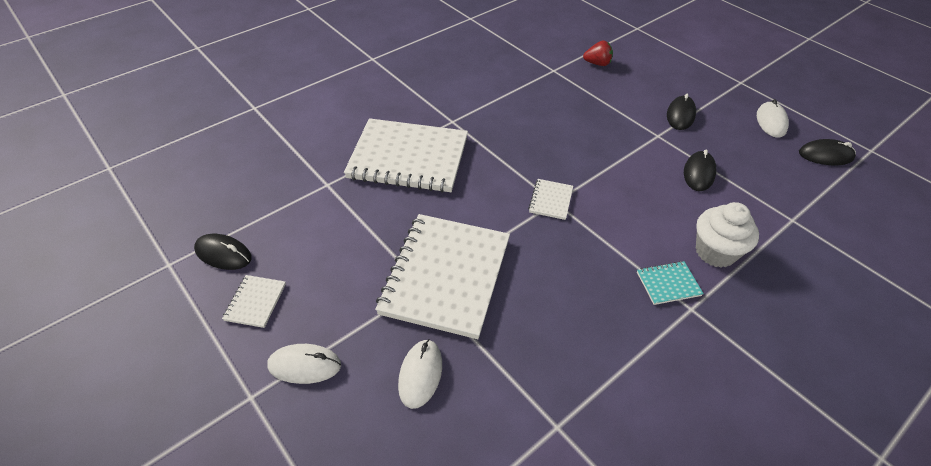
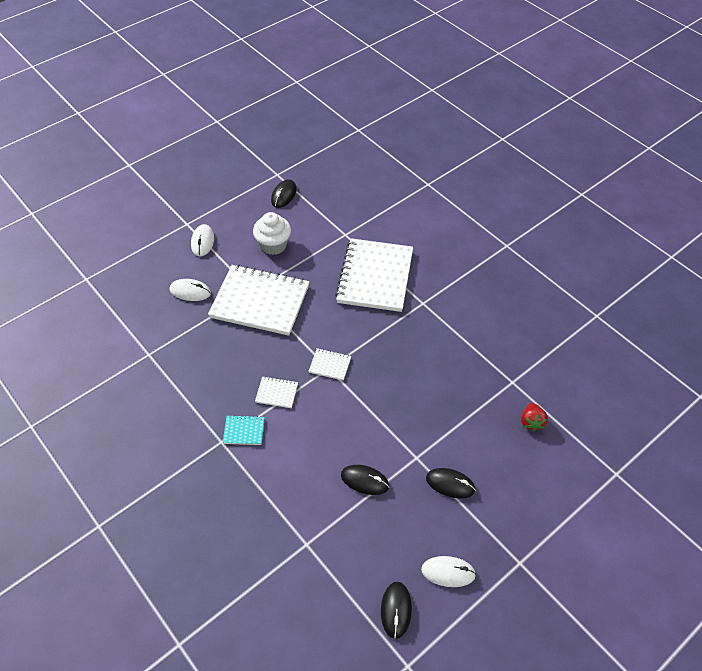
camera: 90 degrees right, 5 degrees up
white notebook [222,275,286,328] -> white notebook moved to [255,376,298,408]
turquoise notebook [637,261,704,305] -> turquoise notebook turned 75 degrees counterclockwise [223,415,265,445]
white cupcake [696,202,759,268] -> white cupcake moved to [253,212,291,255]

